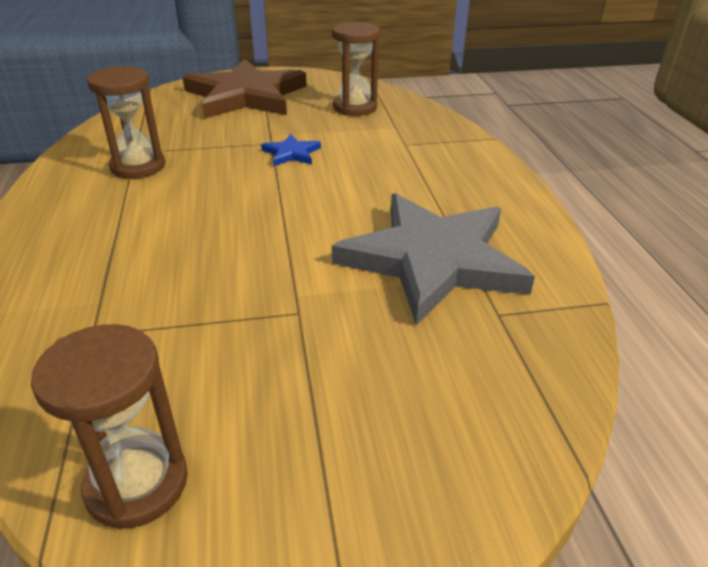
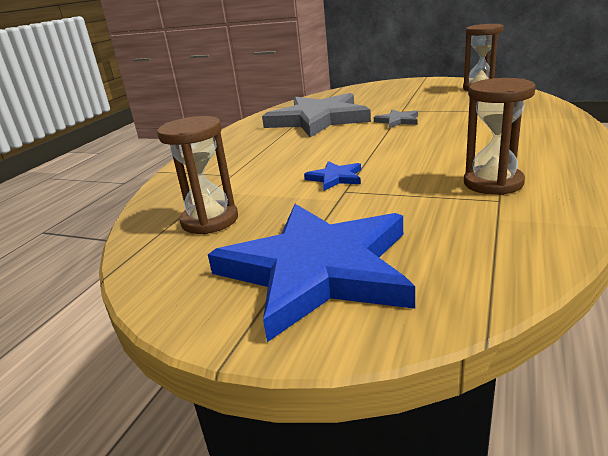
camera: 145 degrees left, 10 degrees down
brown star [183,59,307,119] -> blue star [208,204,415,342]
none -> grey star [374,109,418,128]

